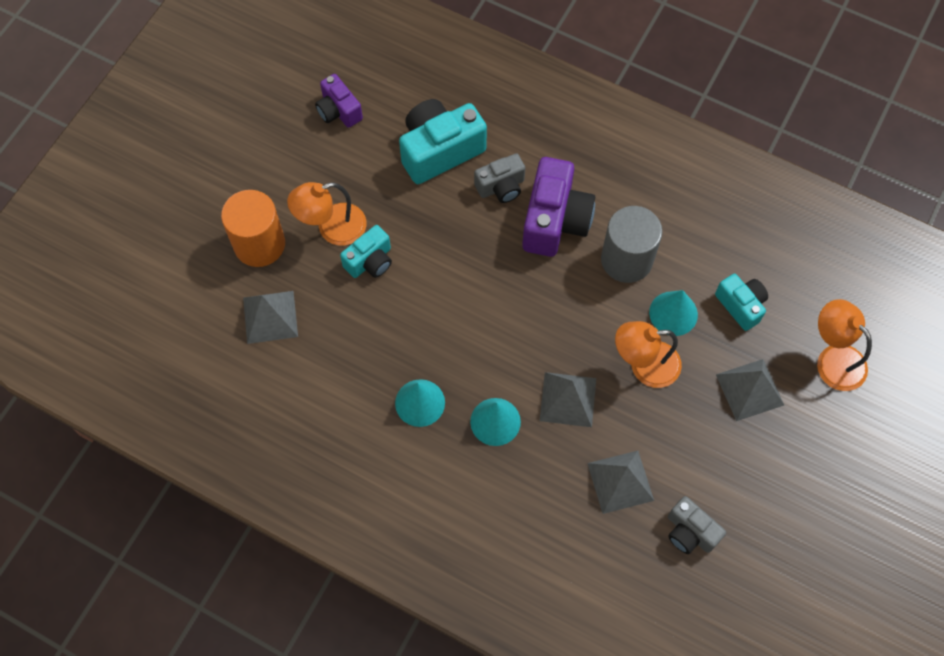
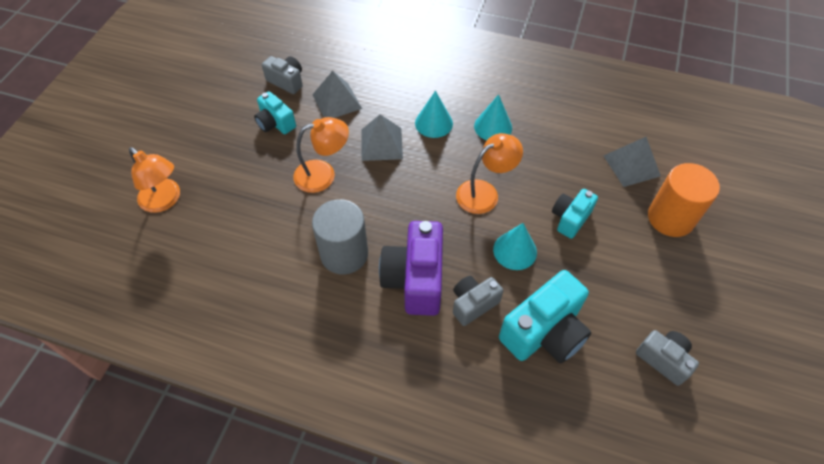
camera: 170 degrees right, 10 degrees down
orange lamp [287,182,367,246] -> orange lamp moved to [456,133,523,214]
purple camera [315,74,363,128] -> grey camera [636,330,699,386]
turquoise cone [649,290,698,336] -> turquoise cone moved to [493,223,537,270]
turquoise camera [715,274,768,331] -> turquoise camera moved to [254,91,296,134]
grey pyramid [716,359,784,421] -> none

